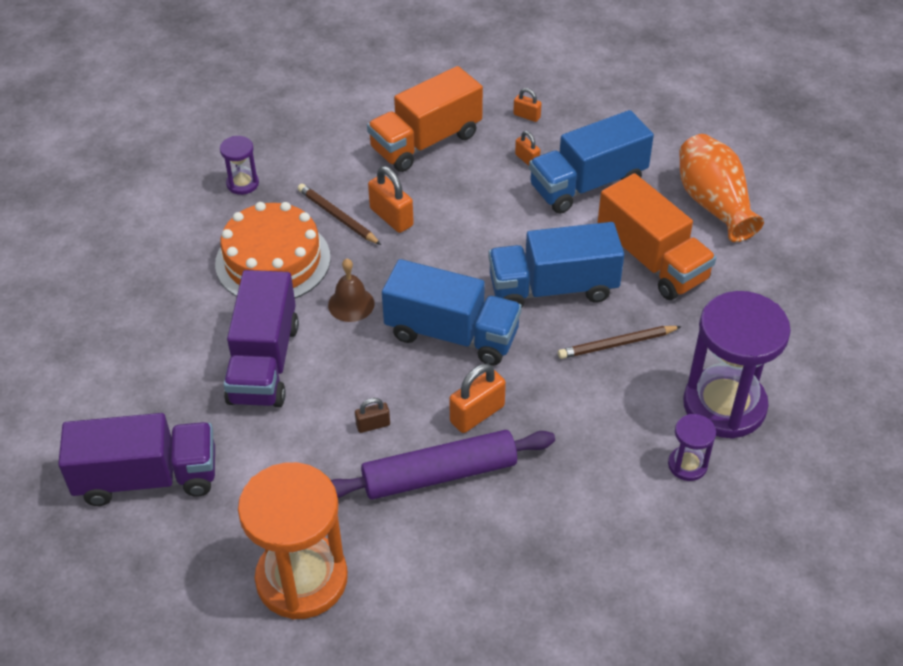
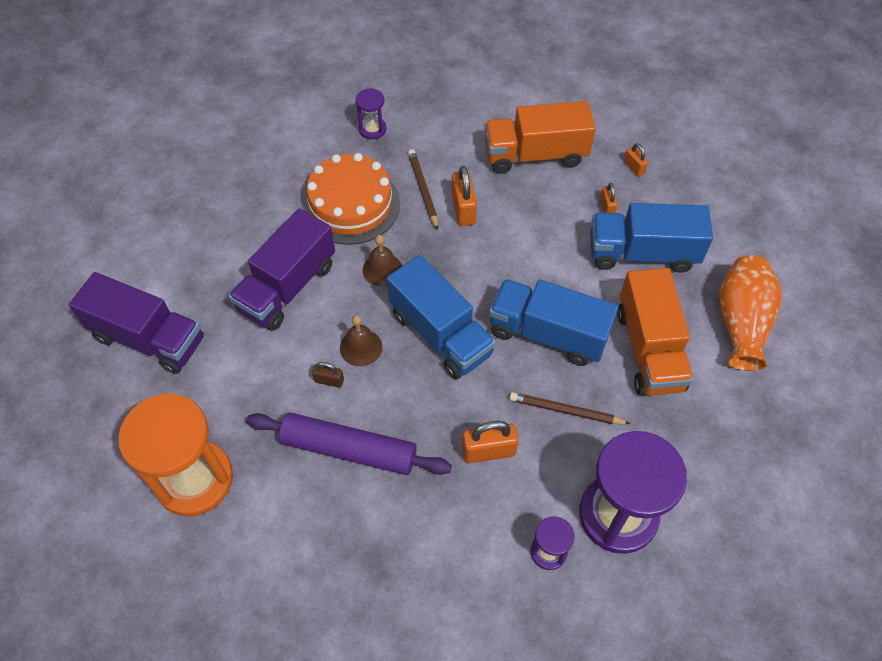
camera: 30 degrees right, 10 degrees up
orange padlock [449,364,506,433] -> orange padlock moved to [462,421,519,463]
none -> brown bell [340,315,382,366]

